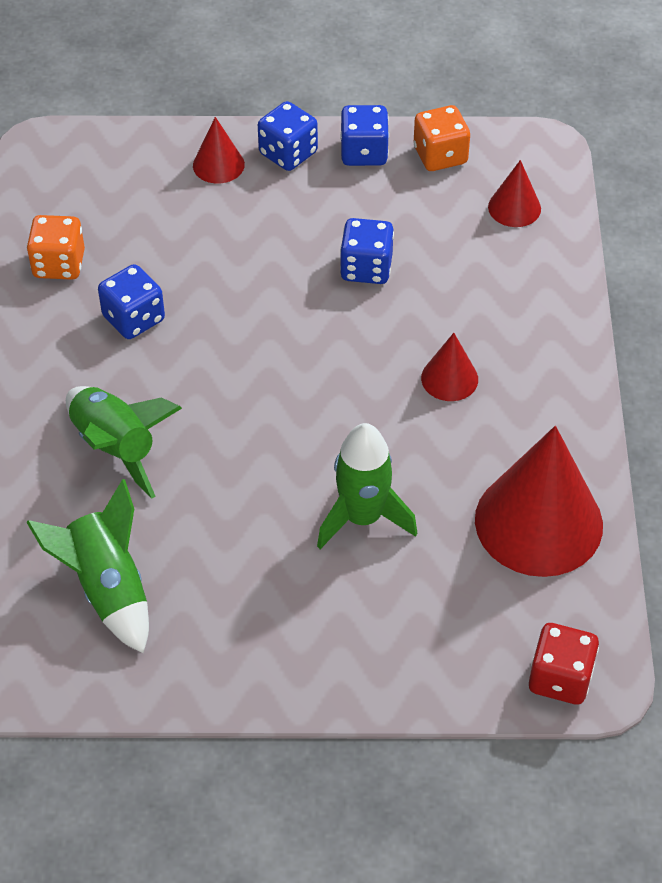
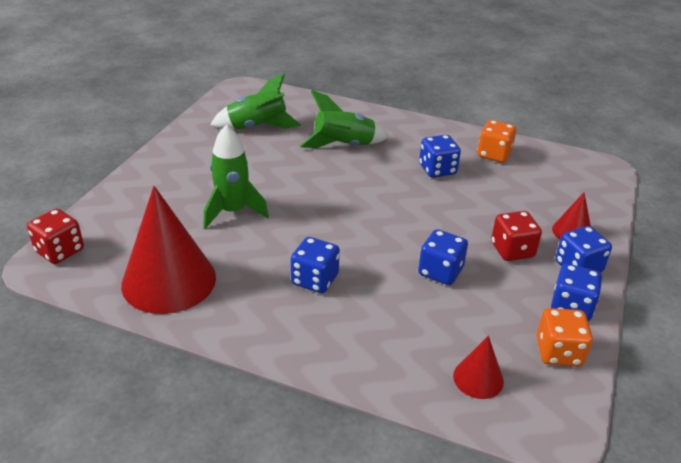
camera: 110 degrees right, 15 degrees down
red cone [421,333,478,401] -> blue dice [291,237,340,293]
none -> red dice [491,211,542,261]

